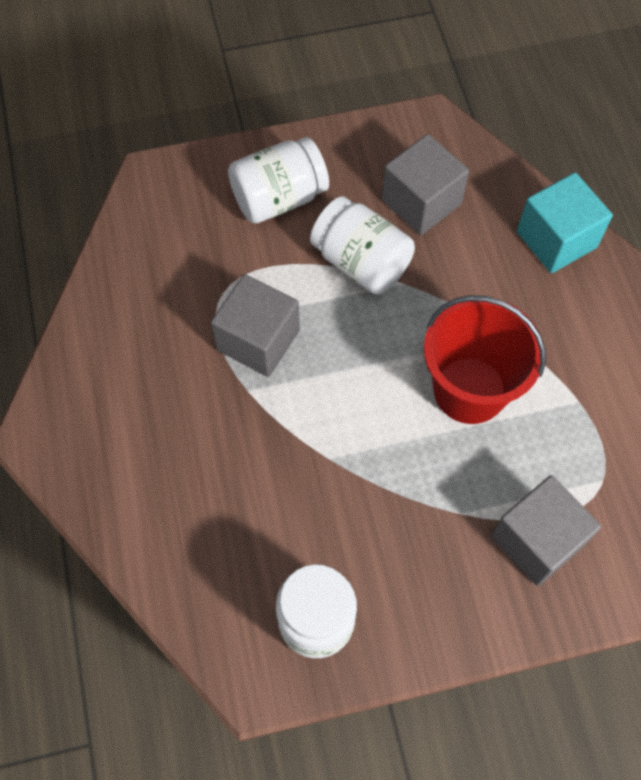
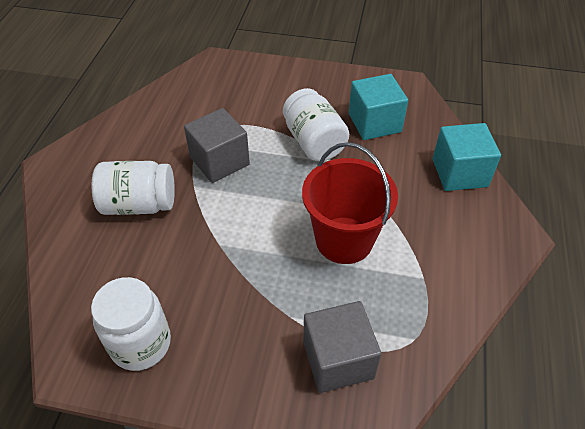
camera: 25 degrees right, 15 degrees down
white jar [228,137,329,224] -> white jar moved to [92,161,175,215]
grey cube [382,134,469,235] -> turquoise cube [349,74,408,140]

